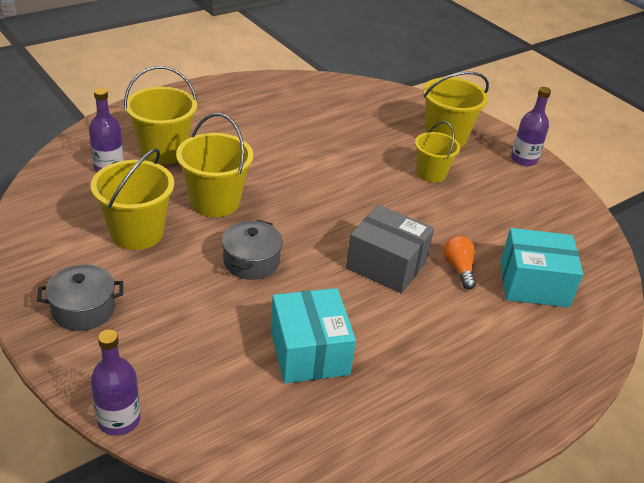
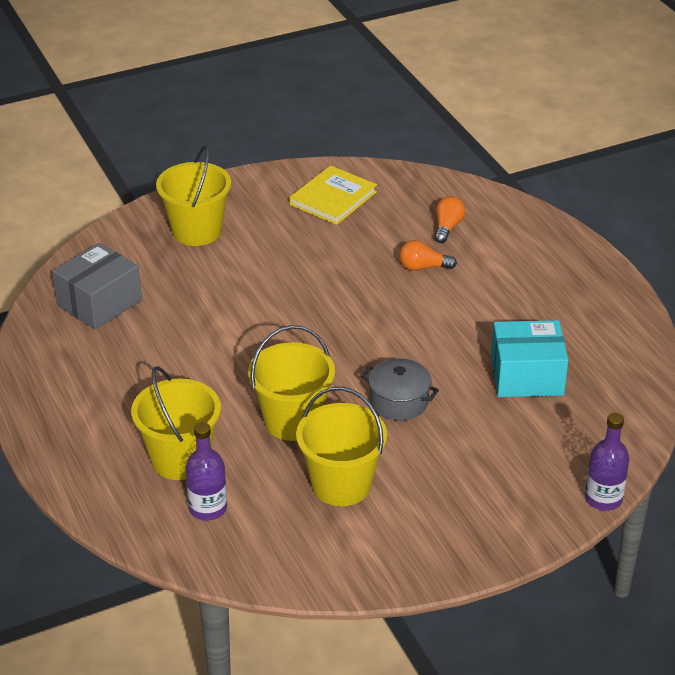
camera: 75 degrees left, 0 degrees up
grey pot [37,265,123,331] -> none
grey box [346,205,434,293] -> grey box moved to [52,243,142,330]
yellow bucket [415,121,460,183] -> none
turquoise box [500,228,583,307] -> orange light bulb [434,196,465,243]
purple bottle [511,87,551,166] -> none
none -> yellow book [290,165,377,225]

